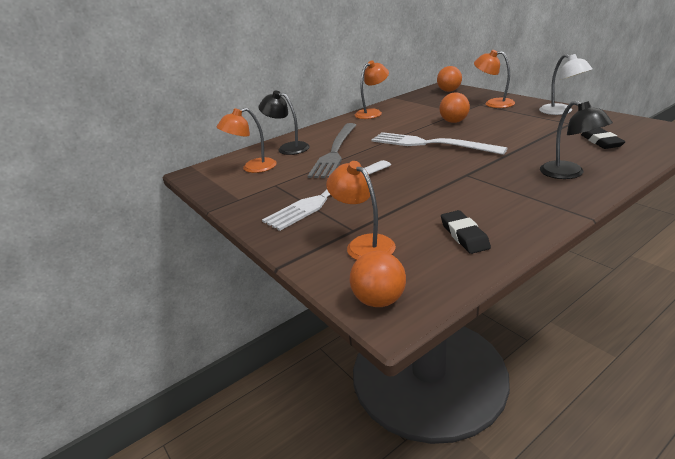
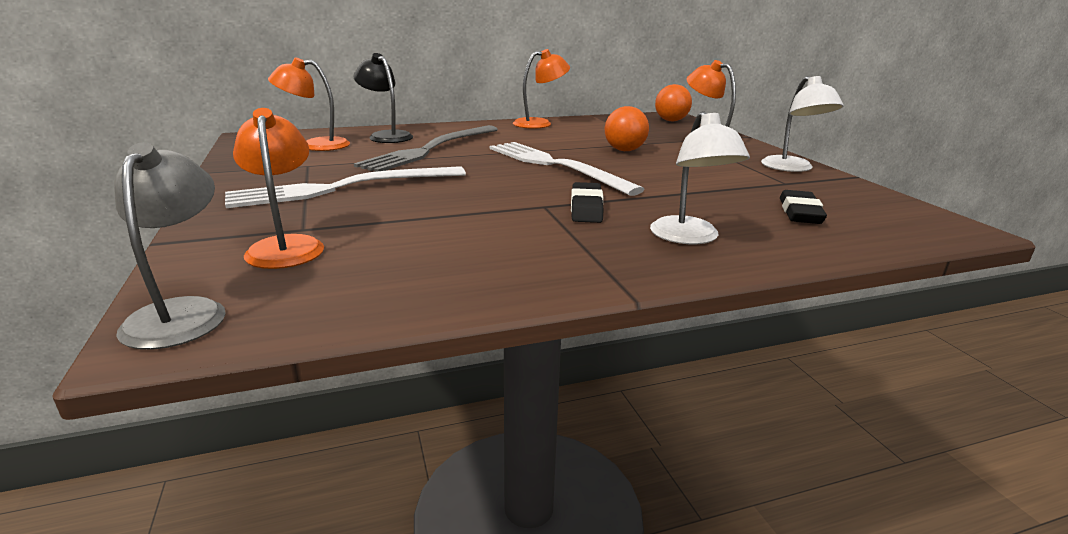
camera: 15 degrees right, 5 degrees down
orange ball [350,251,406,307] -> grey lamp [114,142,226,350]
black eraser [441,210,491,254] -> black eraser moved to [571,182,604,223]
black lamp [540,101,613,179] -> white lamp [650,111,750,244]

